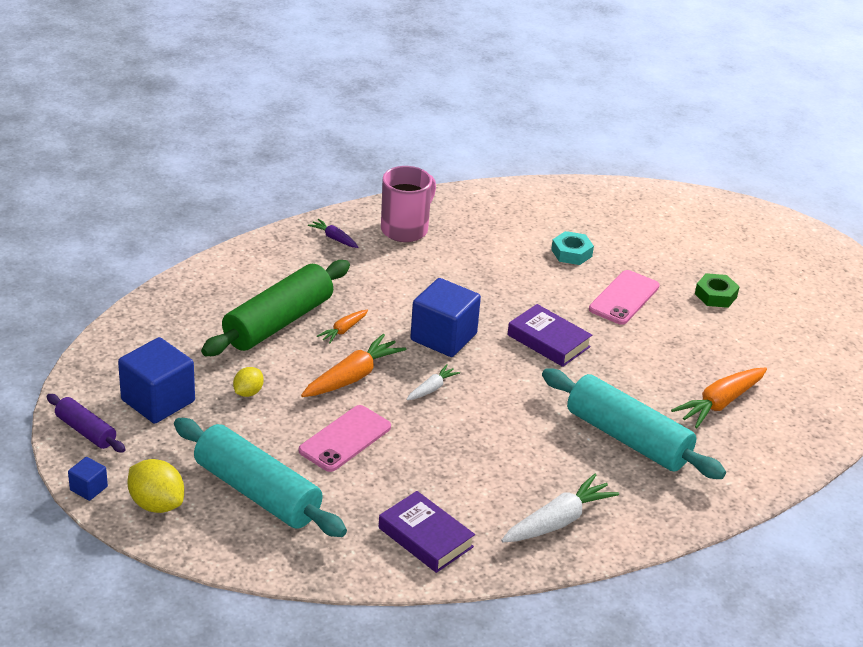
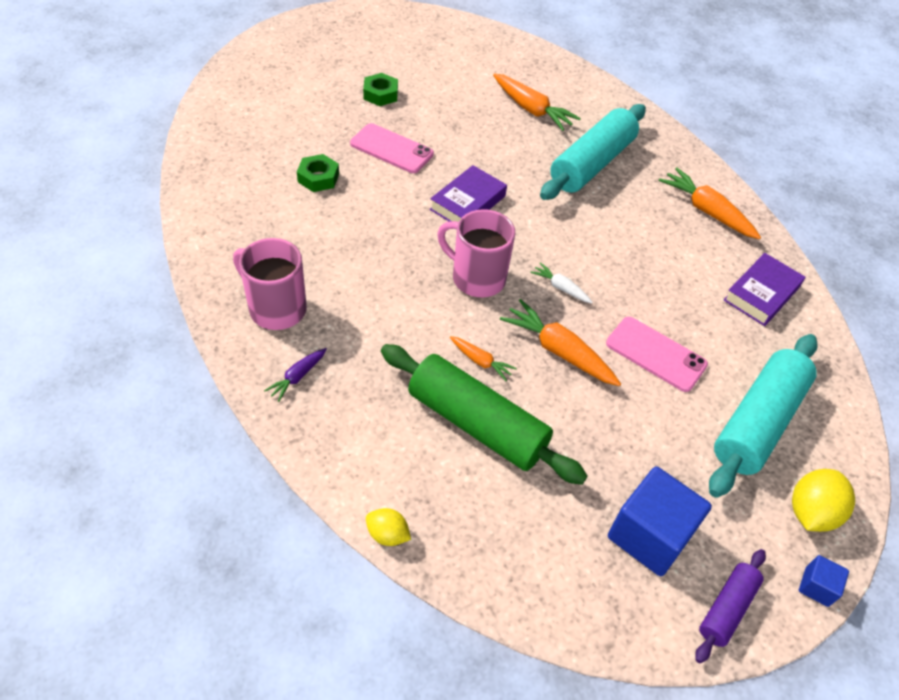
camera: 95 degrees left, 15 degrees up
yellow lemon [233,367,264,397] -> yellow lemon moved to [366,508,411,546]
blue cube [410,278,481,357] -> pink mug [437,209,515,297]
white carrot [501,474,619,542] -> orange carrot [659,167,761,240]
turquoise nut [551,231,594,265] -> green nut [297,154,339,192]

